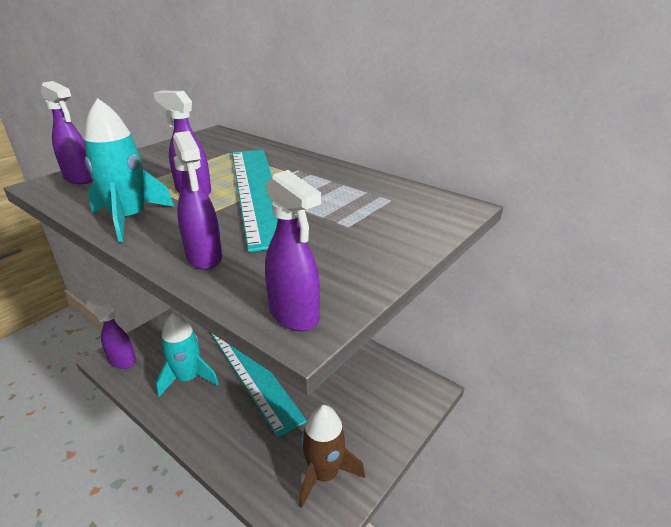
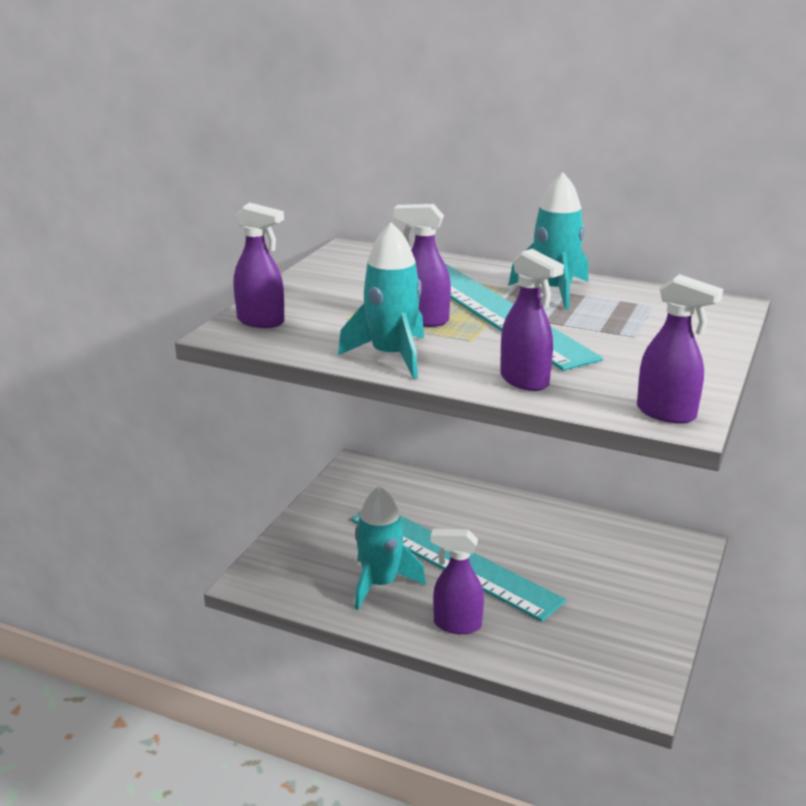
camera: 15 degrees left, 5 degrees down
purple spray bottle [86,298,136,369] -> purple spray bottle moved to [431,529,484,634]
brown rocket [299,404,365,508] -> none
none -> turquoise rocket [508,173,588,310]

